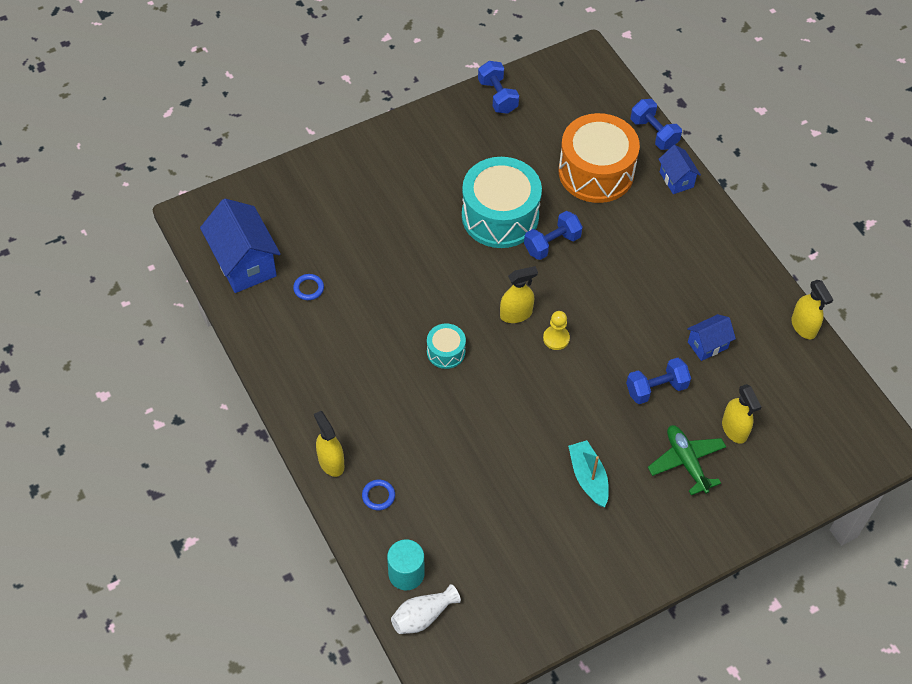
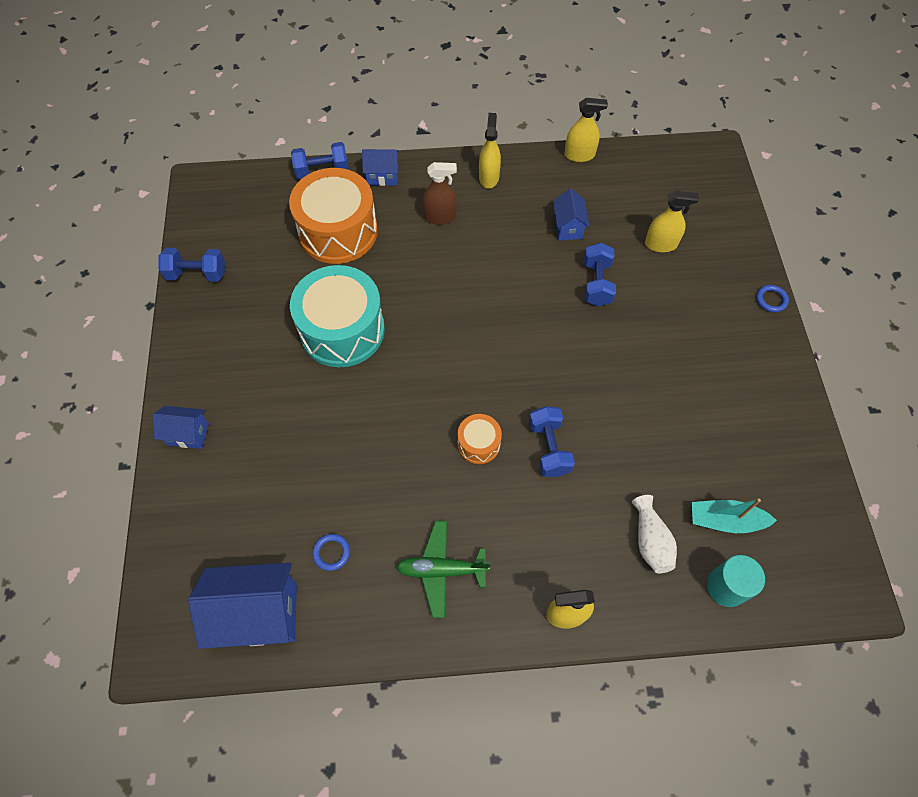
camera: 65 degrees left, 5 degrees up
blue ring [362,480,395,510] -> blue ring moved to [756,285,789,312]
white vase [391,584,461,634] -> white vase moved to [632,495,677,573]
turquoise drum [427,323,466,369] -> orange drum [457,414,502,464]
yellow spray bottle [500,266,538,323] -> yellow spray bottle moved to [479,113,501,188]
blue dumbbell [524,211,583,260] -> blue dumbbell moved to [529,406,575,477]
yellow pawn [543,311,570,350] -> none
turquoise boat [568,440,609,507] -> turquoise boat moved to [692,499,777,533]
green plane [648,425,726,495] -> green plane moved to [396,521,491,618]
none -> blue house [152,406,209,449]
none -> brown spray bottle [422,162,457,225]

